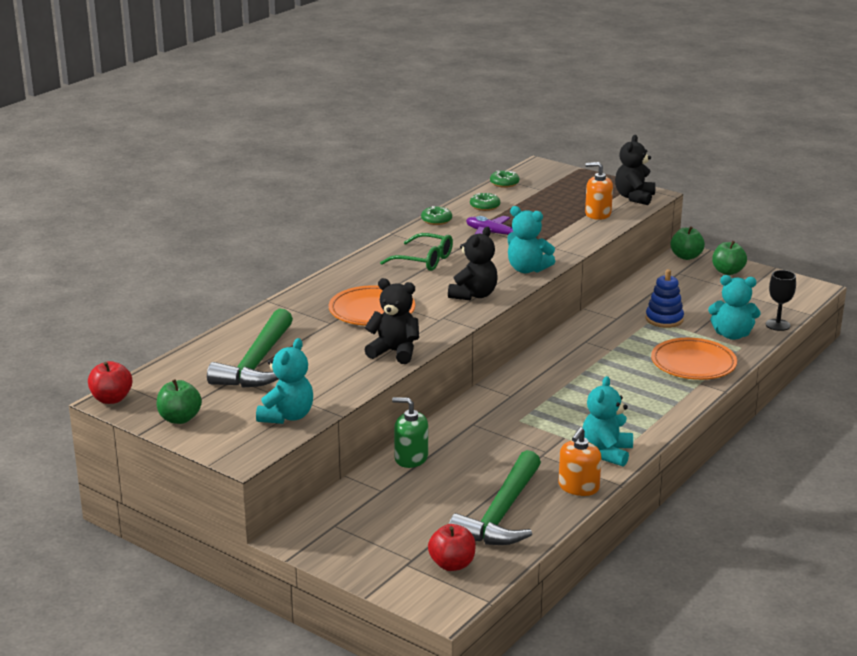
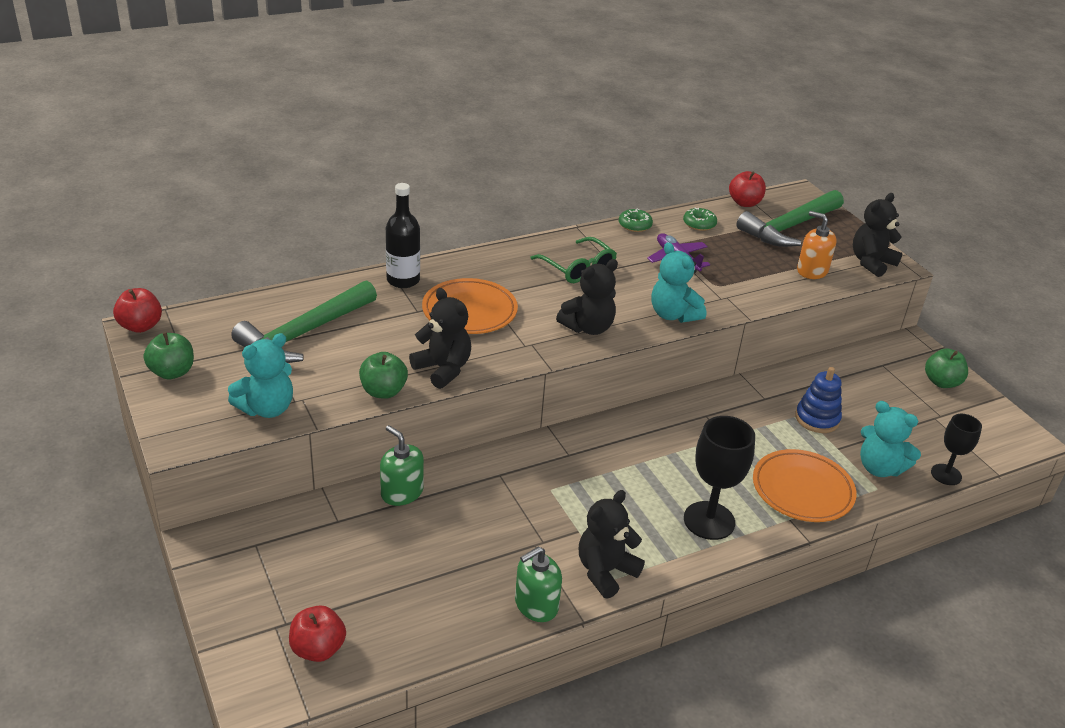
camera: 25 degrees right, 10 degrees up
green hammer [449,450,541,545] -> green hammer moved to [737,190,844,247]
green donut [490,170,519,188] -> red apple [729,171,766,207]
orange soap dispenser [559,427,601,496] -> green soap dispenser [515,546,562,622]
turquoise teddy bear [583,376,633,467] -> black teddy bear [579,490,645,599]
green apple [671,226,705,260] -> green apple moved to [359,352,408,398]
none -> black bottle [386,183,420,288]
none -> black goblet [684,416,755,540]

